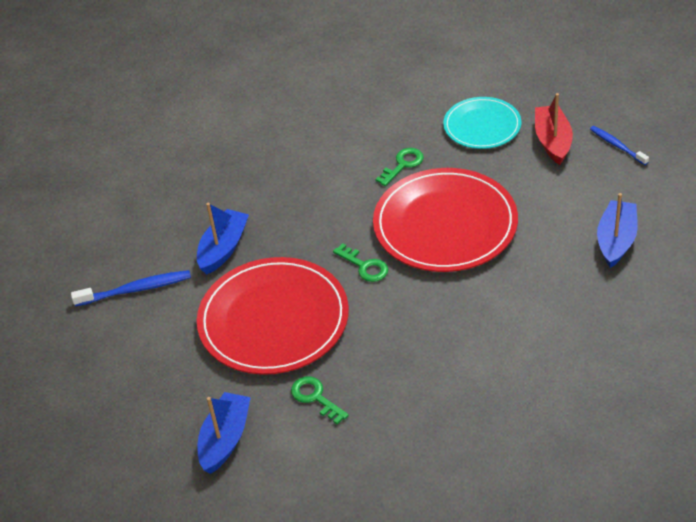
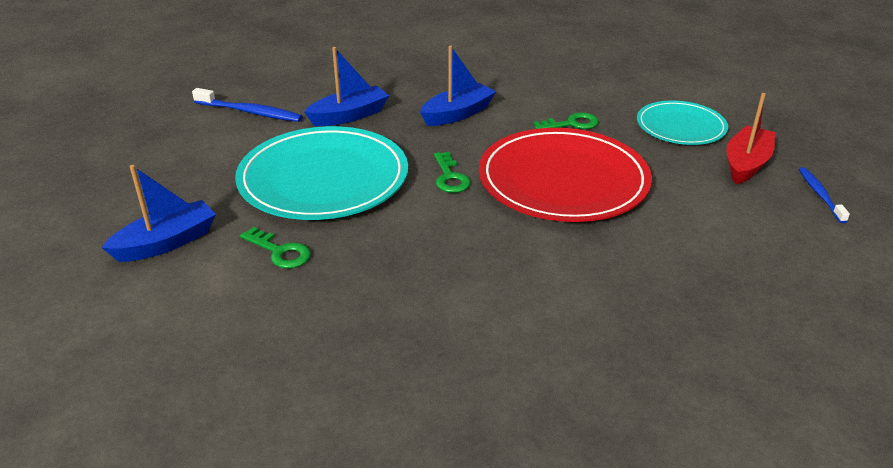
camera: 30 degrees right, 10 degrees down
red plate [197,257,349,375] -> turquoise plate [235,126,408,220]
green key [291,376,349,424] -> green key turned 135 degrees clockwise [240,227,311,269]
blue boat [597,193,638,268] -> blue boat moved to [420,45,496,126]

